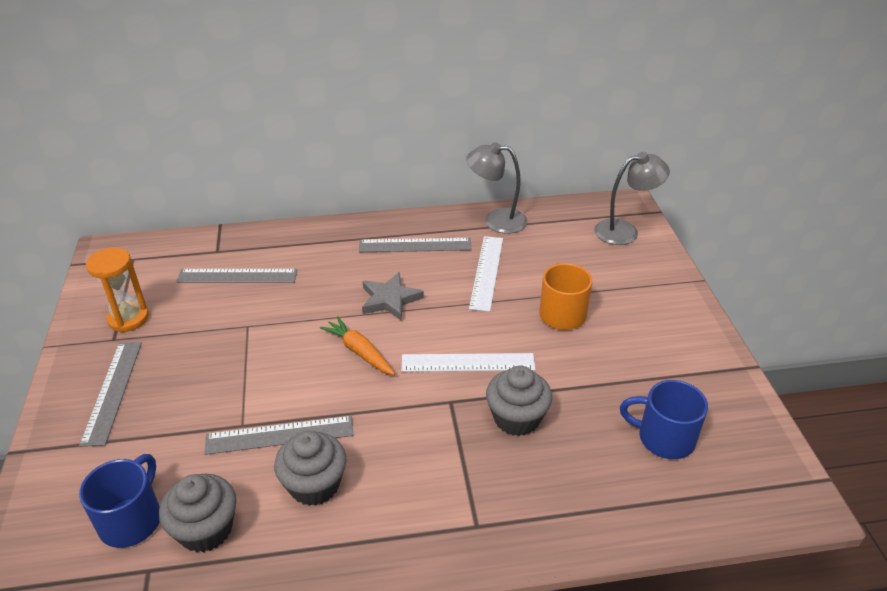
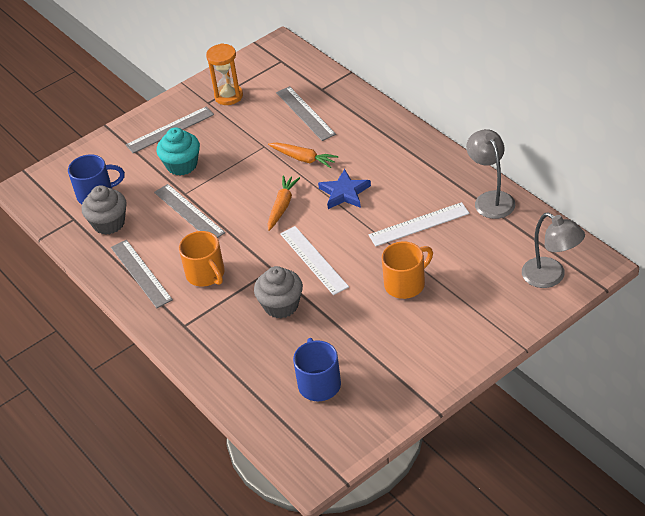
camera: 65 degrees right, 5 degrees up
grey cupcake [274,431,347,506] -> none
grey ruler [359,238,472,252] -> grey ruler moved to [111,240,173,308]
grey star [362,272,424,320] -> blue star [318,169,371,209]
none -> turquoise cupcake [157,127,200,176]
none -> orange mug [179,231,225,287]
none -> orange carrot [268,142,338,168]

